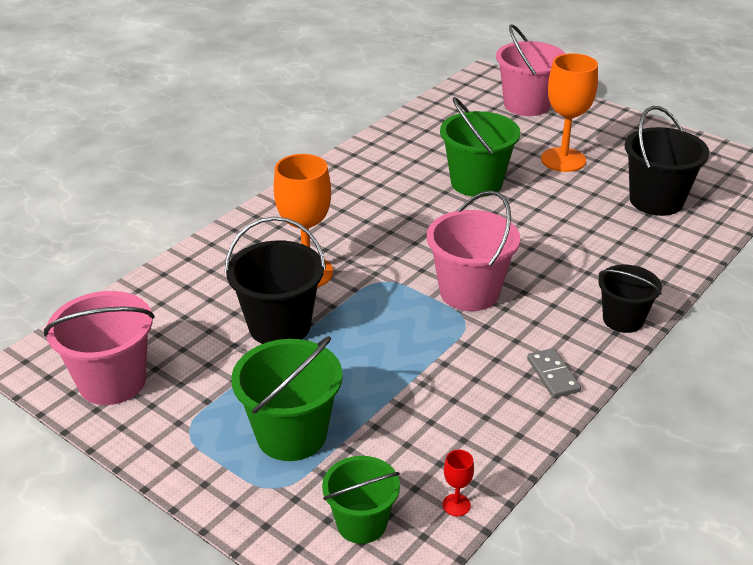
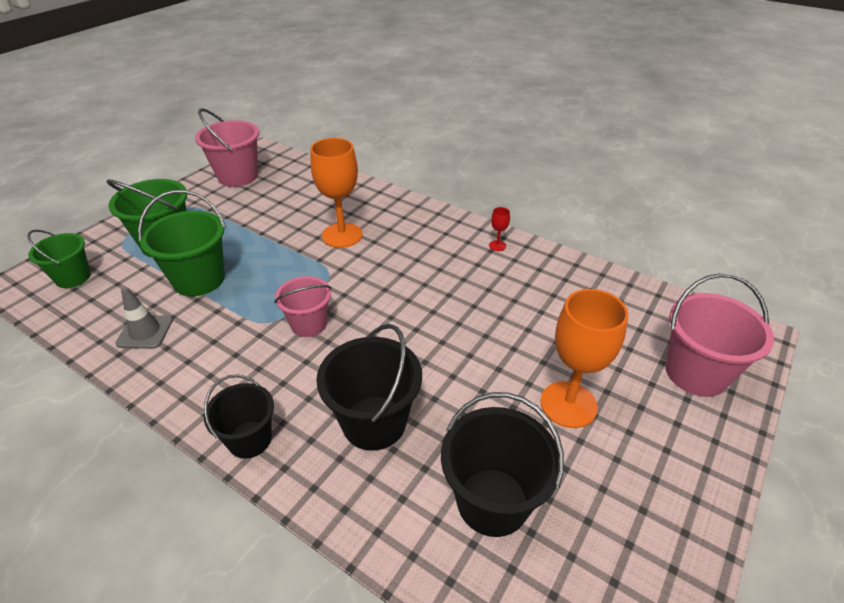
camera: 85 degrees right, 5 degrees up
black bucket [225,216,326,344] -> black bucket moved to [316,324,422,451]
pink bucket [427,190,520,311] -> pink bucket [274,276,331,337], size x0.65
green bucket [440,97,520,197] -> green bucket moved to [138,190,226,296]
red goblet [442,450,474,516] -> red goblet moved to [489,207,510,251]
grey domino [527,348,581,398] -> none
none -> grey traffic cone [116,287,173,349]

